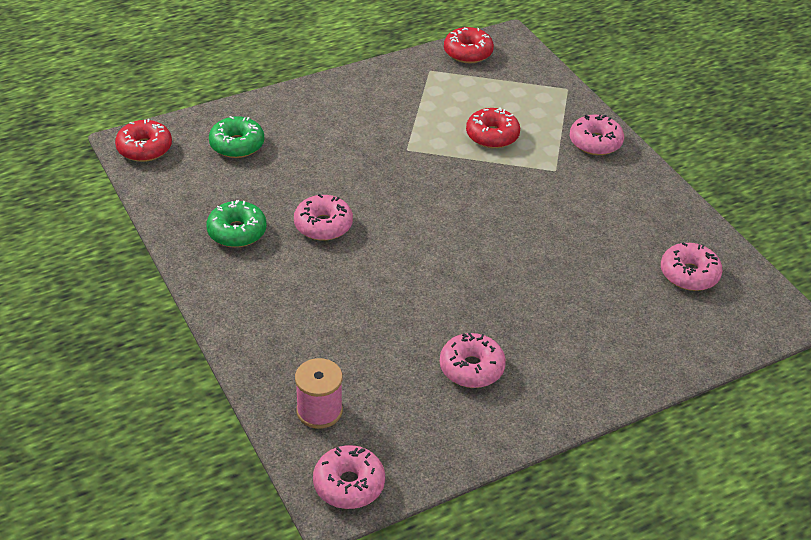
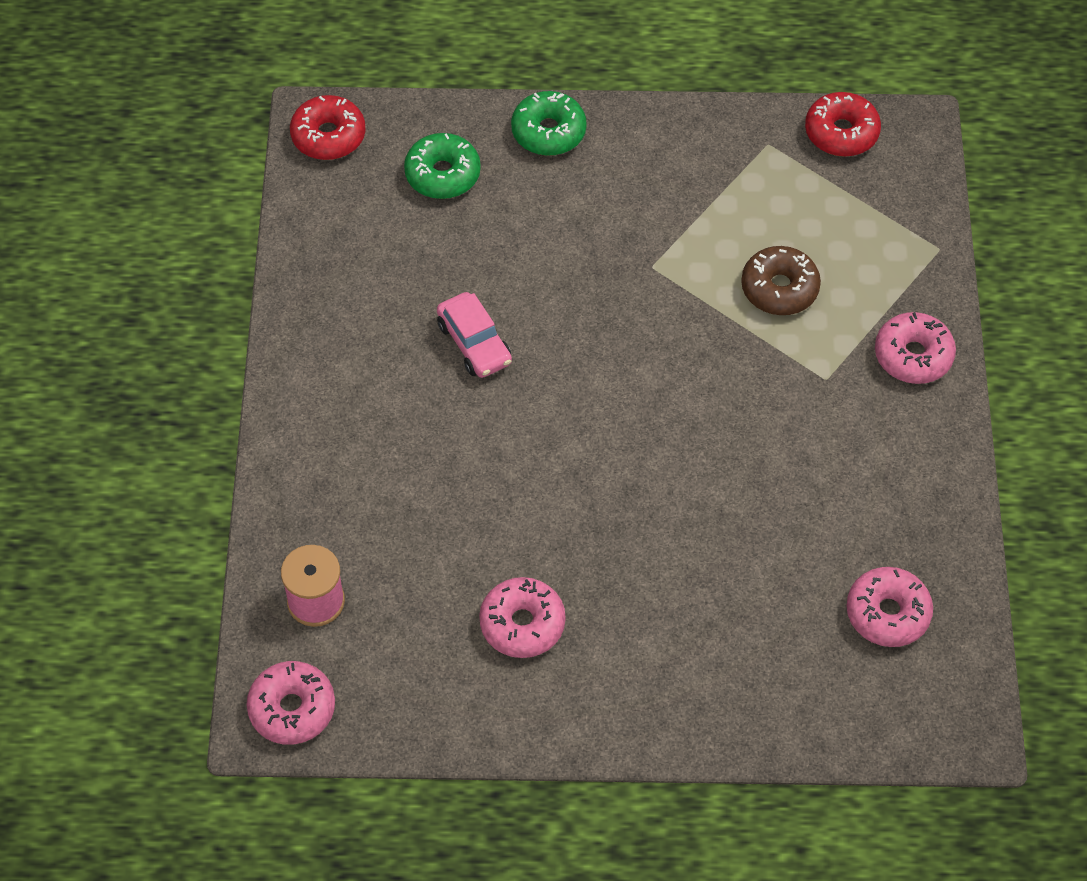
camera: 30 degrees right, 15 degrees up
green donut [206,200,267,247] -> green donut moved to [511,91,587,156]
pink donut [294,194,353,241] -> pink car [437,292,512,378]
red donut [466,108,520,148] -> brown donut [741,246,821,315]

